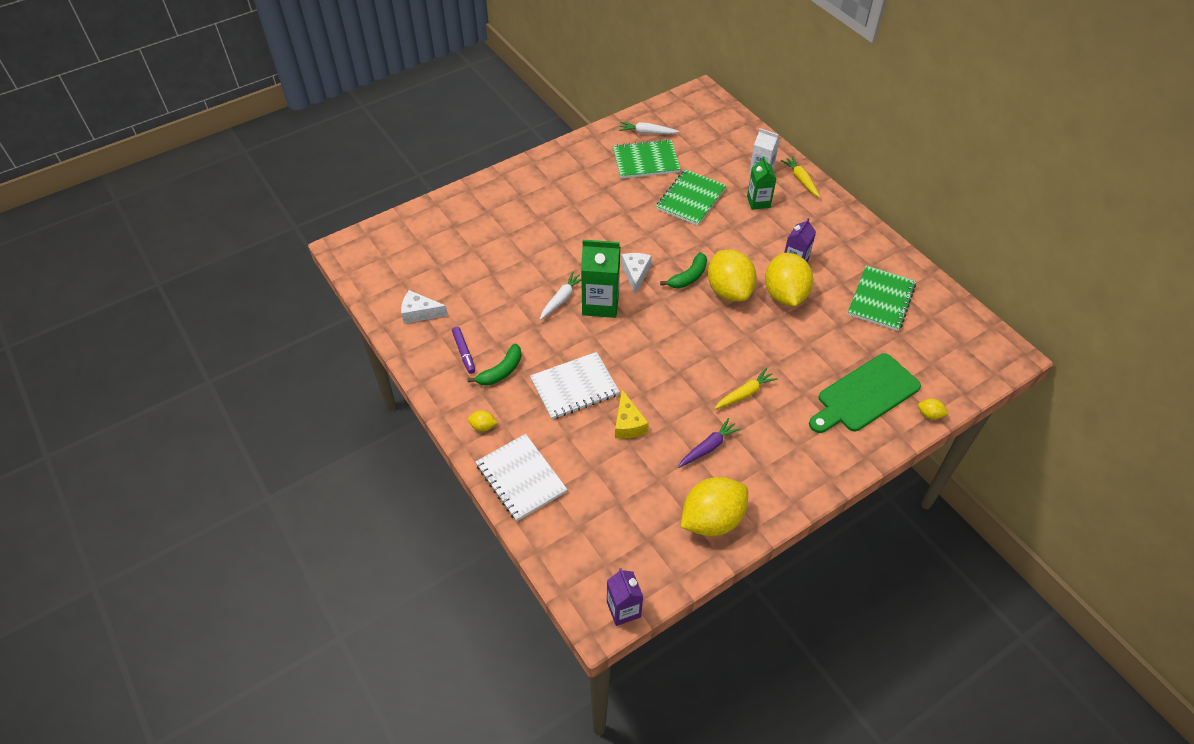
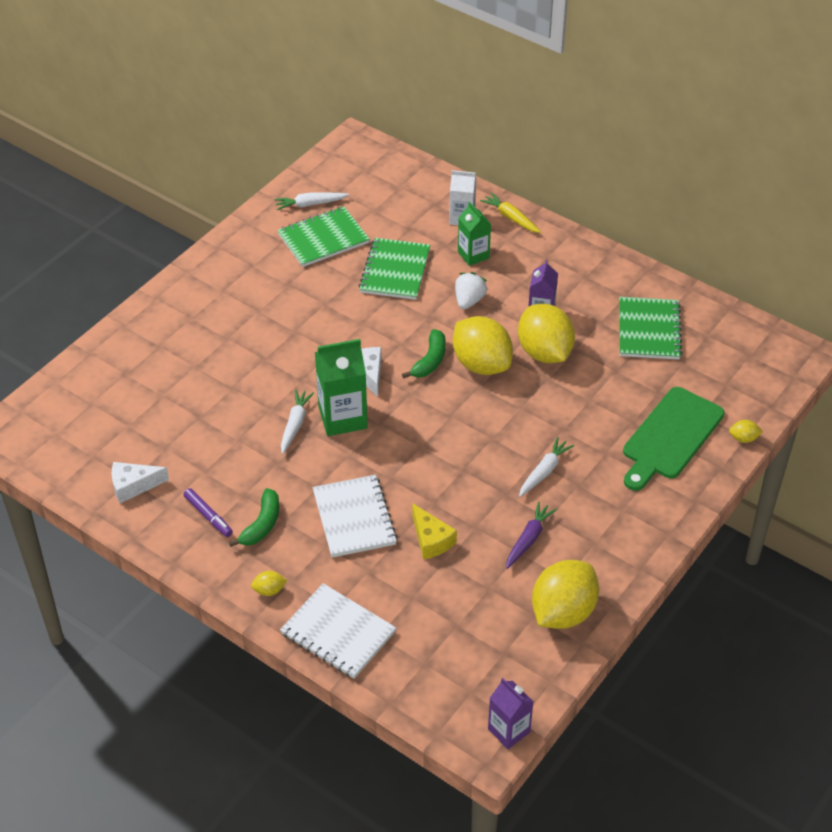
camera: 20 degrees left, 5 degrees down
white notebook [530,352,620,419] -> white notebook turned 60 degrees counterclockwise [312,475,397,558]
yellow carrot [714,368,778,409] -> white carrot [519,437,574,497]
none -> white strawberry [455,272,488,309]

